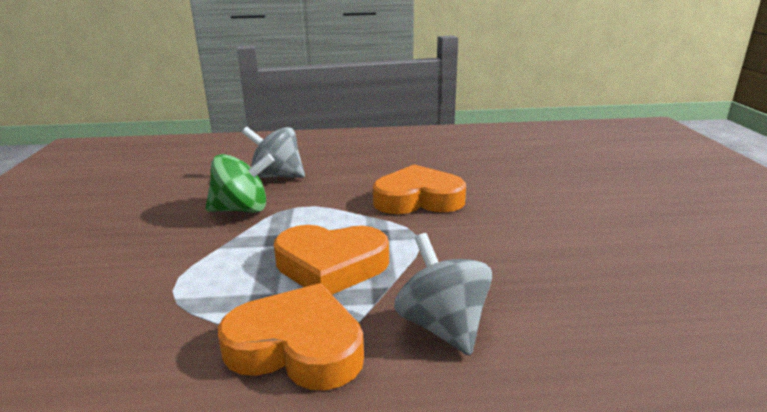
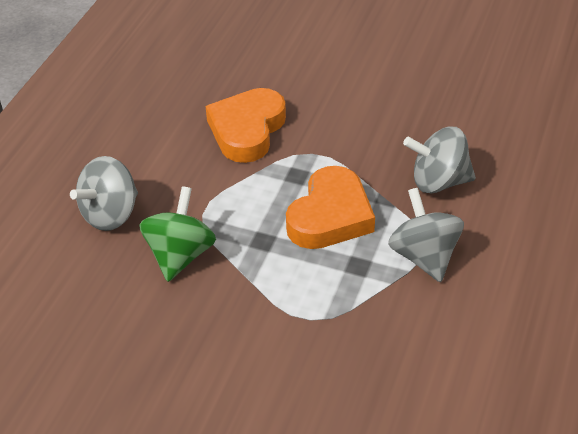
camera: 65 degrees left, 20 degrees up
orange heart [218,283,364,390] -> grey spinning top [388,188,464,282]

